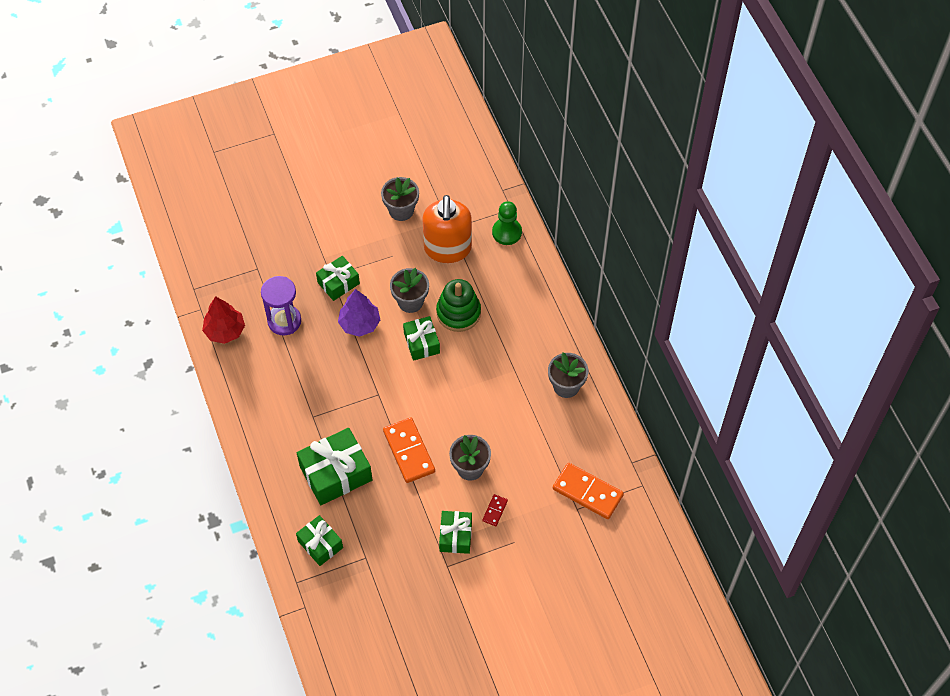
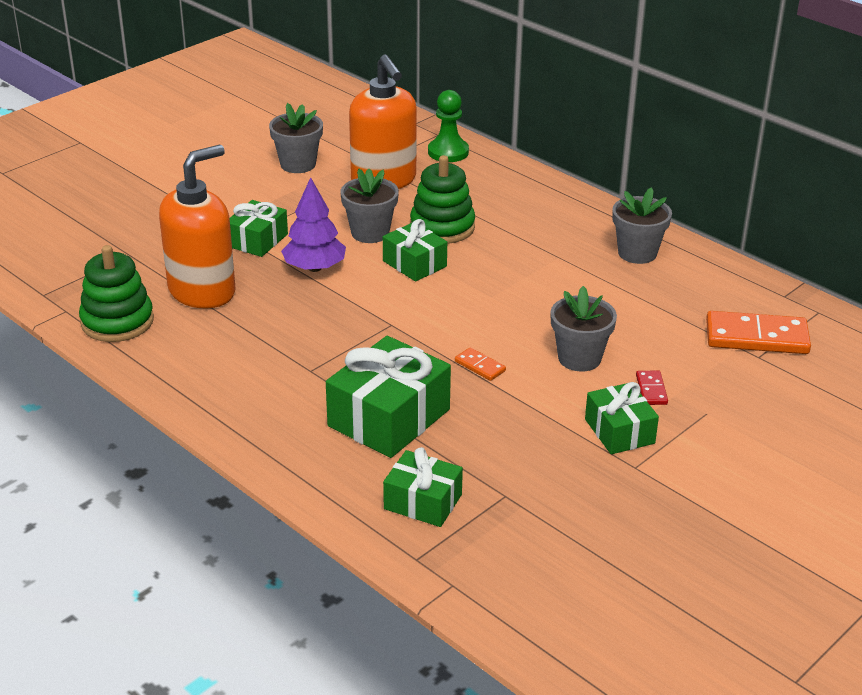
camera: 25 degrees left, 25 degrees down
red tree [202,296,245,344] -> green stacking toy [79,245,154,342]
purple hourglass [261,276,301,336] -> orange soap dispenser [159,145,236,309]
orange domino [383,417,435,483] -> orange domino [455,347,506,381], size x0.47

